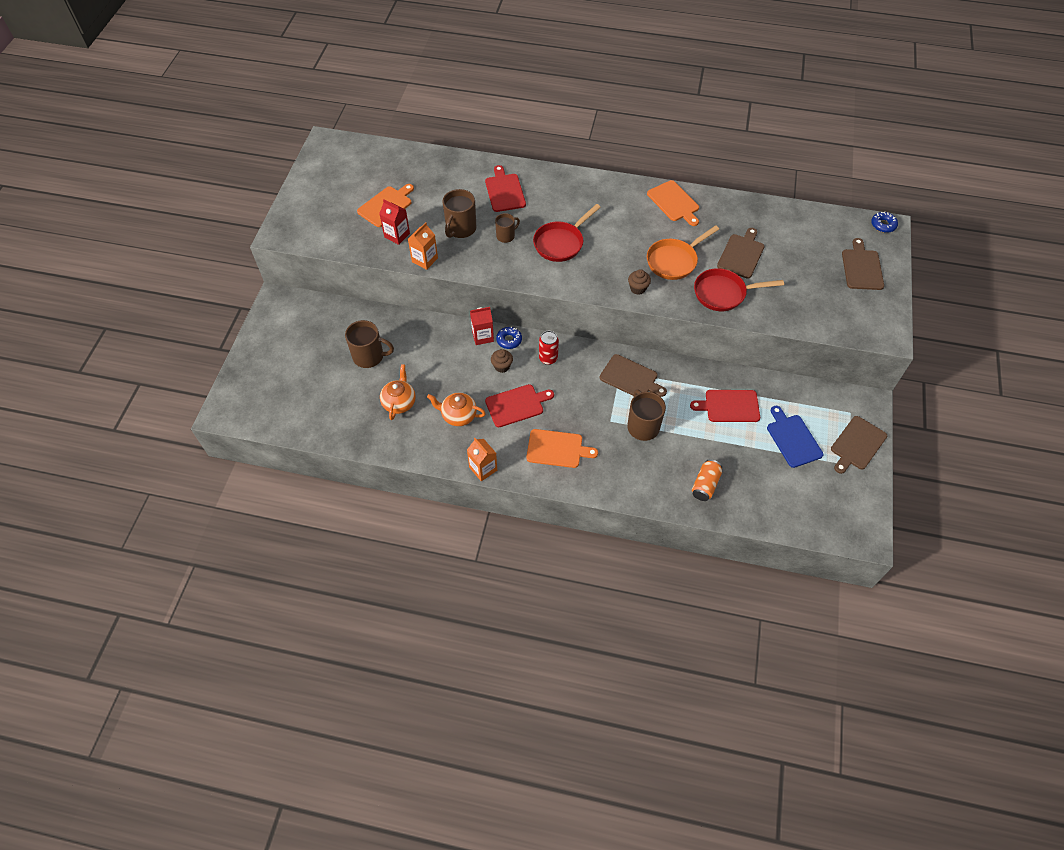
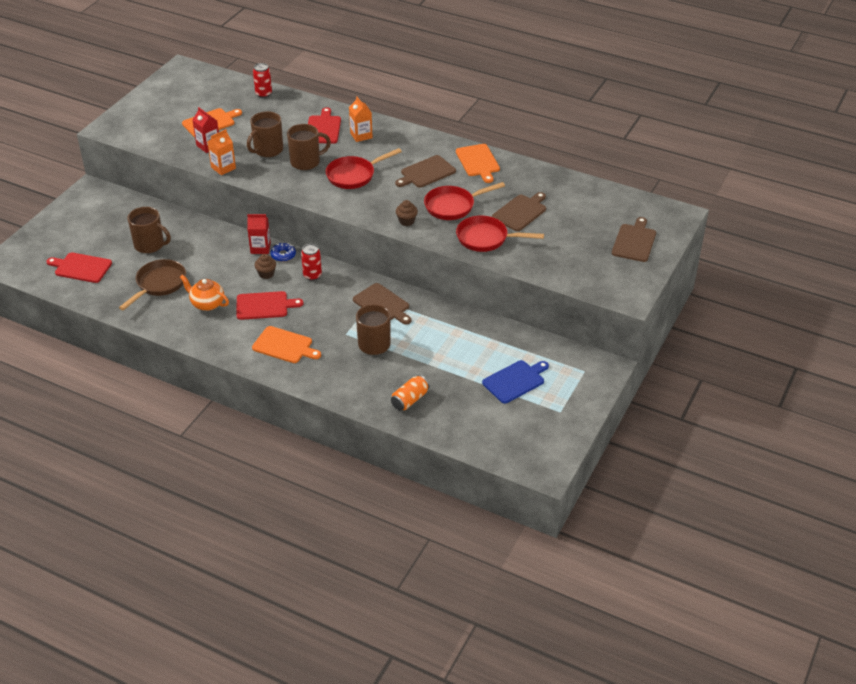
camera: 15 degrees right, 15 degrees down
orange teapot [380,364,416,420] -> brown pan [119,259,186,310]
orange carton [467,438,497,481] -> orange carton moved to [349,96,373,142]
brown mug [495,213,520,243] -> brown mug [287,124,331,170], size x1.65
orange pan [647,225,719,280] -> red pan [424,182,505,220]
red cutting board [690,390,760,422] -> red cutting board moved to [46,252,112,283]
blue cutting board [767,406,823,468] -> blue cutting board turned 60 degrees clockwise [482,360,549,404]
brown cutting board [831,416,887,474] -> brown cutting board moved to [395,155,456,187]
blue donut [871,212,898,233] -> none
none -> red can [253,63,272,98]

